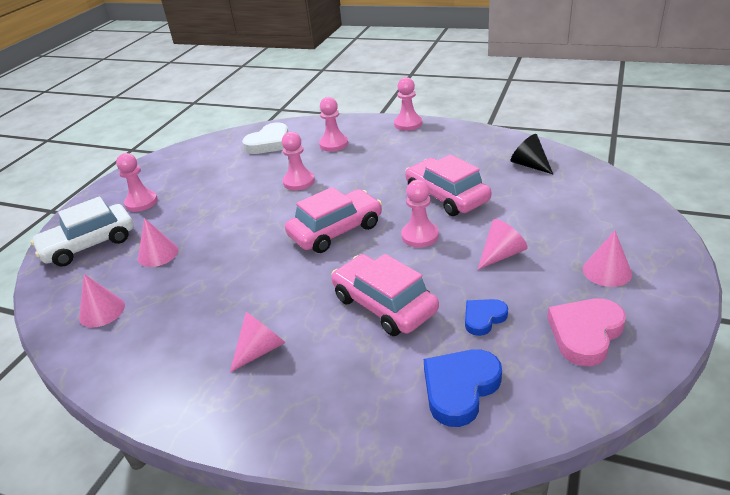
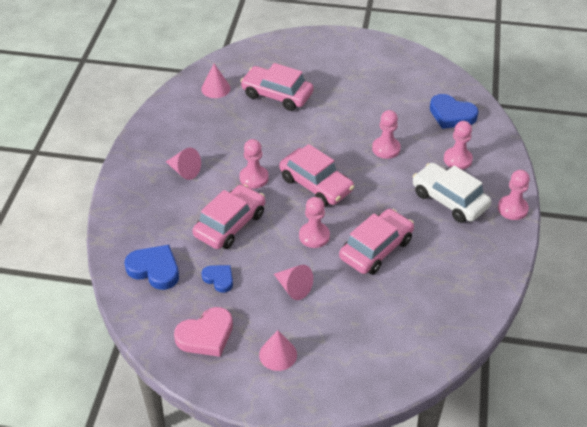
camera: 75 degrees right, 10 degrees up
white car [31,196,134,267] -> white car moved to [413,163,492,223]
pink pawn [116,153,158,212] -> pink pawn moved to [239,139,269,189]
pink cone [138,218,178,267] -> pink car [240,63,314,111]
white heart [242,122,288,154] -> blue heart [430,94,479,129]
black cone [510,134,553,174] -> none
pink heart [547,298,626,366] -> pink heart turned 120 degrees clockwise [174,307,233,357]

